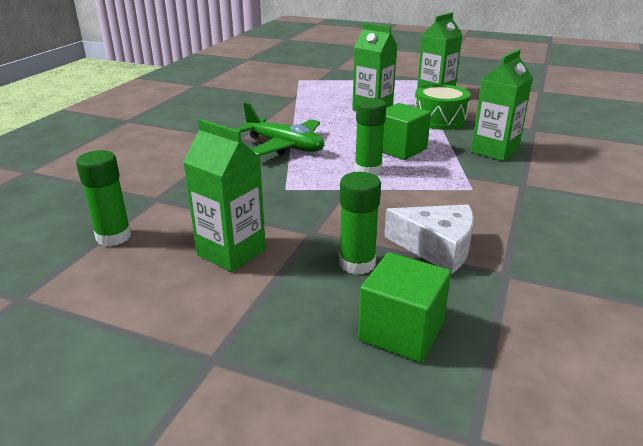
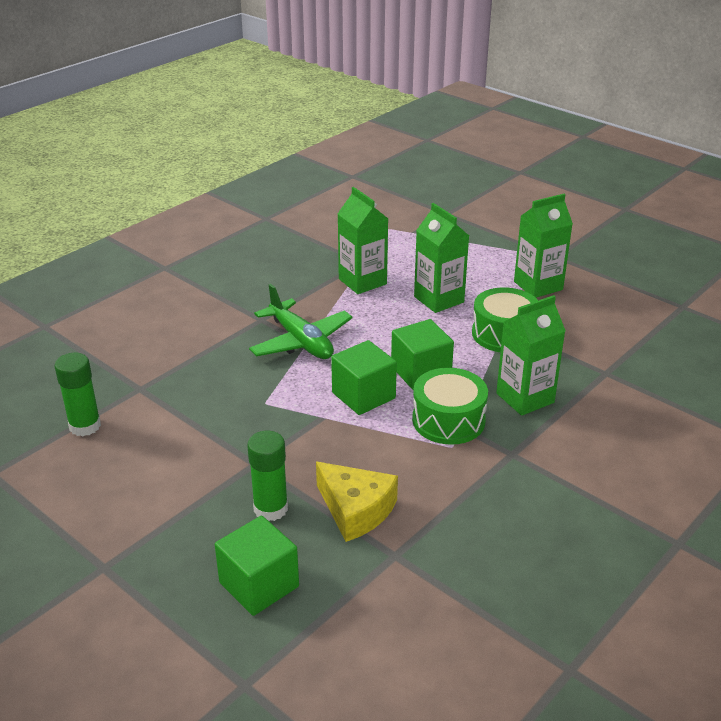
camera: 20 degrees right, 5 degrees up
green carton [183,119,266,272] -> green carton moved to [338,187,388,294]
green glue stick [355,98,386,175] -> green cube [331,340,397,415]
white cheese [384,204,474,274] -> yellow cheese [316,462,398,542]
none -> green drum [412,368,488,445]

